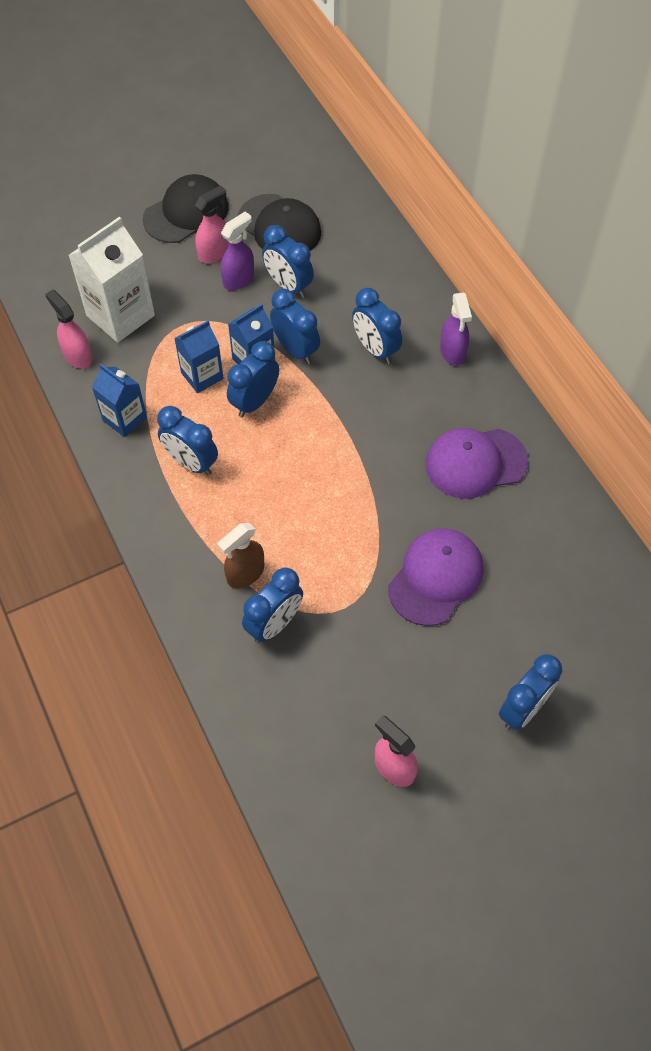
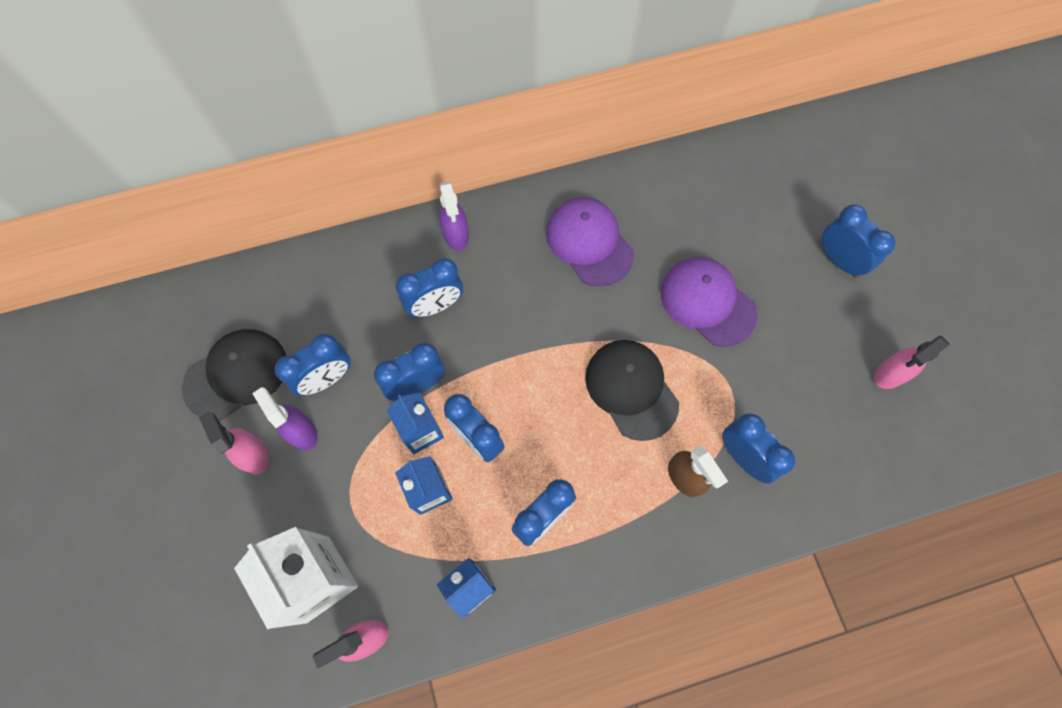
camera: 80 degrees left, 10 degrees up
black cap [143,174,228,243] -> black cap moved to [585,340,679,441]
purple cap [425,428,528,499] -> purple cap turned 150 degrees clockwise [546,197,634,286]
purple spray bottle [440,293,472,366] -> purple spray bottle turned 75 degrees clockwise [439,181,469,251]

